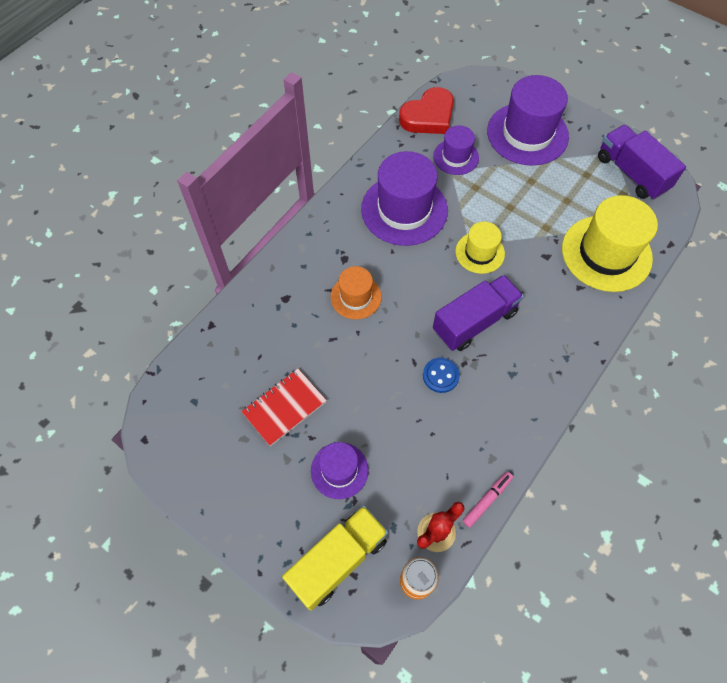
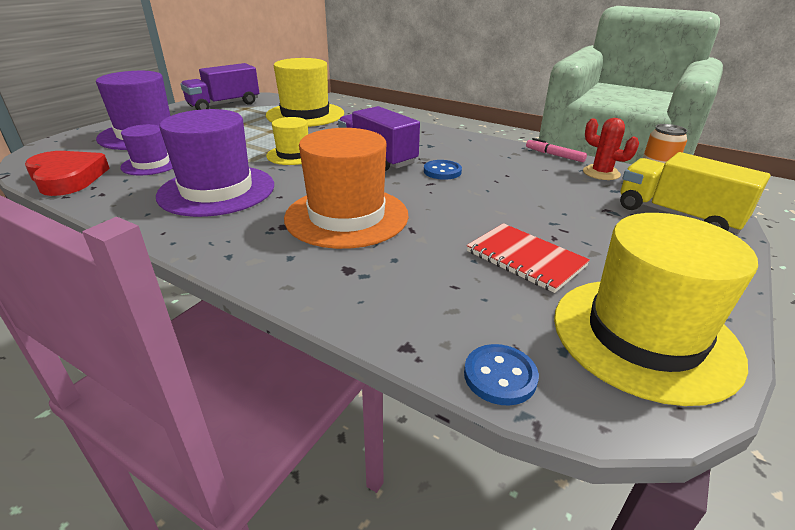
camera: 95 degrees left, 30 degrees down
purple hat [311,442,369,499] -> none
orange hat [330,266,382,320] -> orange hat [284,128,409,249], size x1.81
none -> blue button [464,344,539,405]
none -> yellow hat [554,213,758,406]

